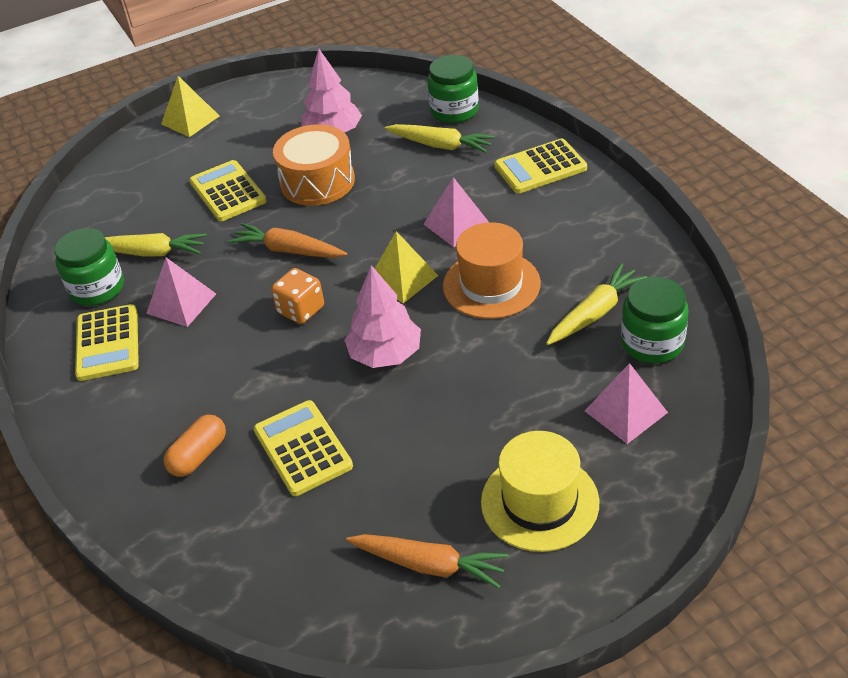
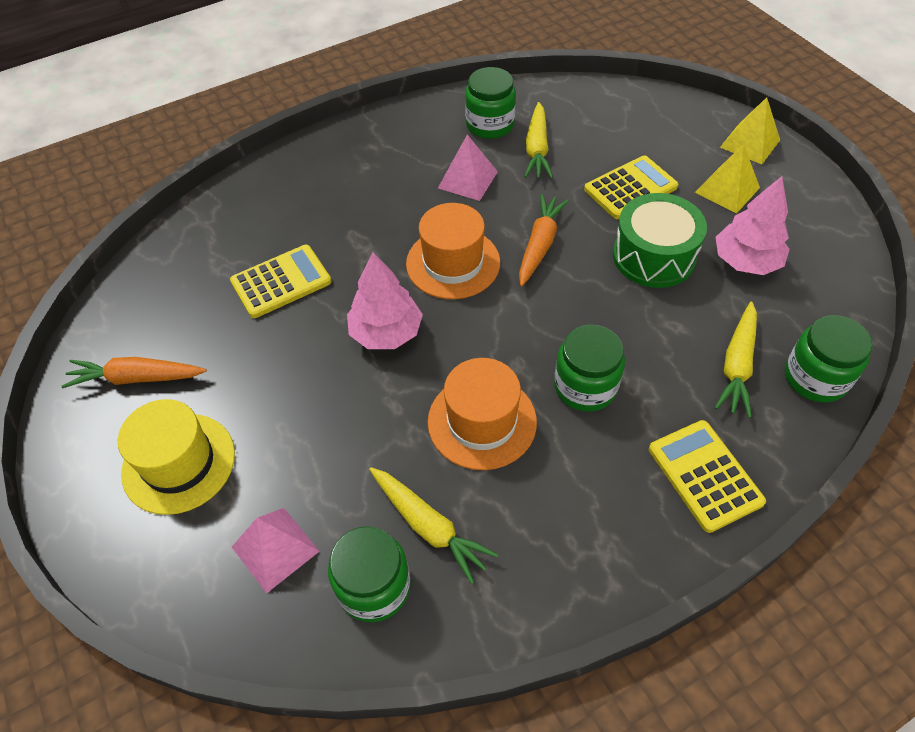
camera: 85 degrees right, 10 degrees up
yellow calculator [75,304,139,381] -> none
orange capsule [164,415,226,477] -> none
orange dice [271,268,324,324] -> orange hat [406,203,500,299]
orange drum [273,124,355,206] -> green drum [613,193,707,288]
orange carrot [346,534,508,588] -> orange carrot turned 75 degrees clockwise [61,357,207,388]
yellow pyramid [375,231,438,303] -> yellow pyramid moved to [695,144,760,214]
pink pyramid [424,177,489,247] -> green jar [554,324,625,412]

